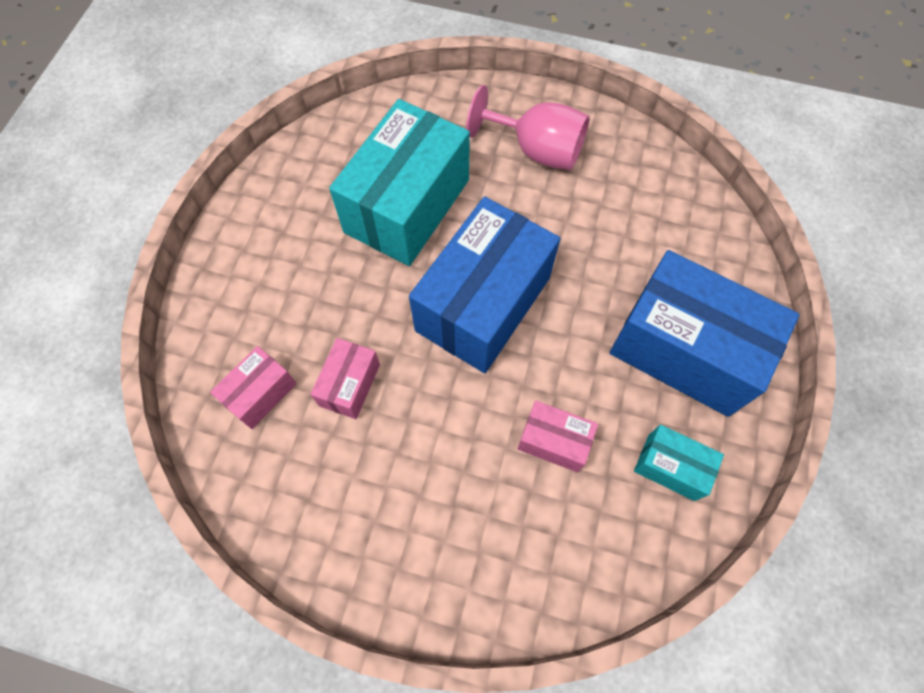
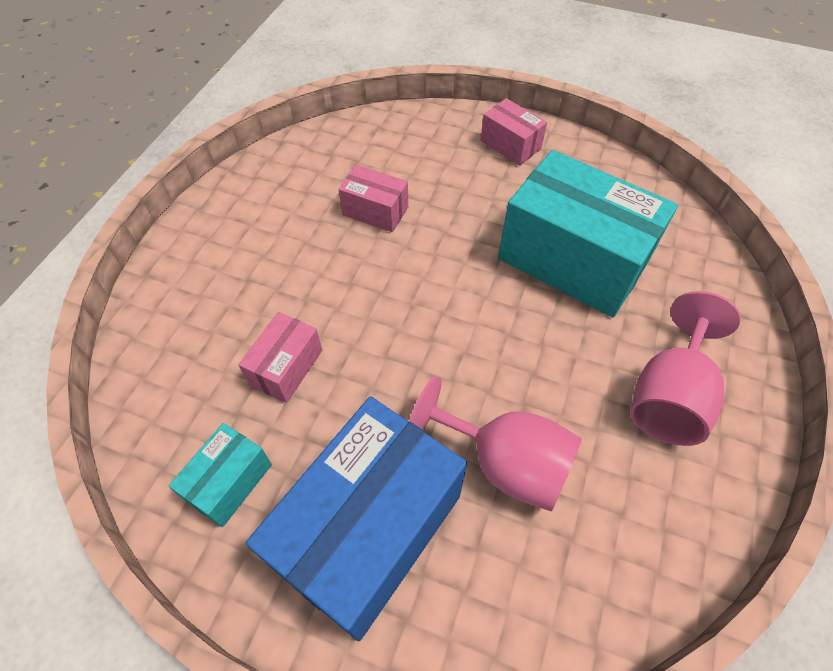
camera: 95 degrees right, 10 degrees down
pink box [210,346,297,429] -> pink box moved to [481,98,547,166]
blue box [409,197,560,373] -> none
none -> pink goblet [409,376,582,511]

